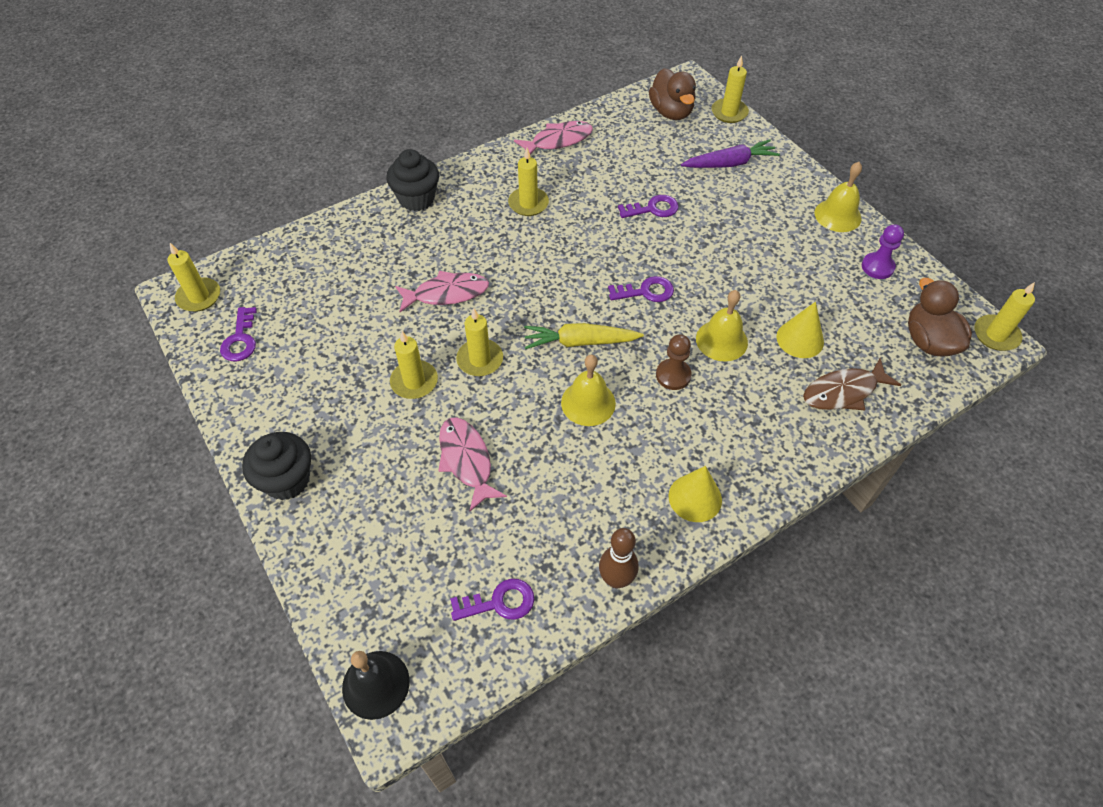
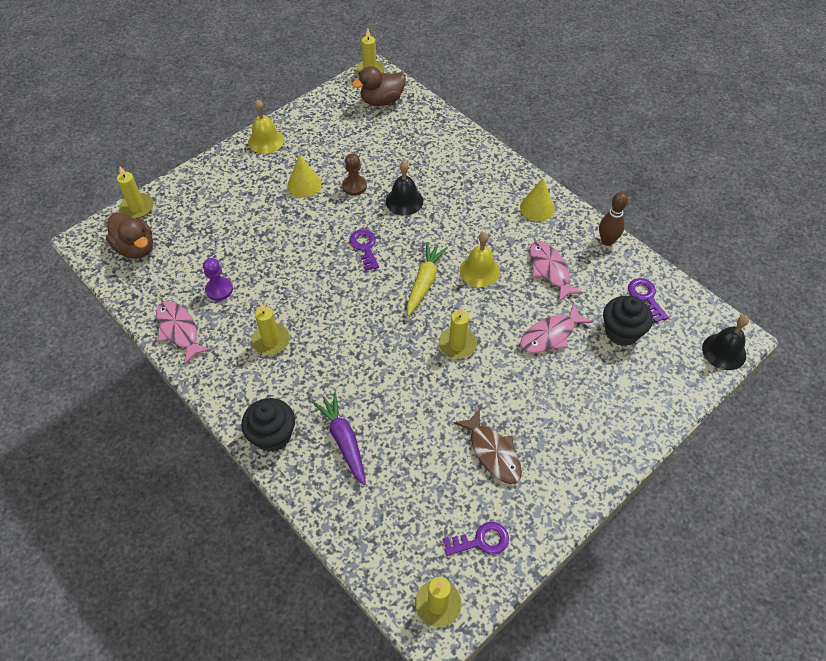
camera: 100 degrees left, 0 degrees up
black cupcake [242,432,311,500] -> black cupcake moved to [603,296,653,346]
yellow candle [390,331,438,399] -> none
pink fish [395,271,489,312] -> pink fish moved to [530,241,583,302]
yellow carrot [524,323,644,349] -> yellow carrot turned 150 degrees counterclockwise [407,242,448,316]
purple key [618,195,679,218] -> none
brown duck [649,68,696,120] -> brown duck turned 75 degrees clockwise [106,212,153,259]
brown pawn [656,334,692,390] -> brown pawn moved to [342,153,367,195]
purple carrot [681,139,780,168] -> purple carrot moved to [312,392,366,485]
yellow bell [696,290,748,362] -> black bell [386,161,423,216]
yellow cone [776,302,824,358] -> yellow cone moved to [288,154,321,198]
brown fish [803,358,901,411] -> brown fish moved to [454,408,522,484]
purple pawn [862,224,904,279] -> purple pawn moved to [203,258,233,301]

